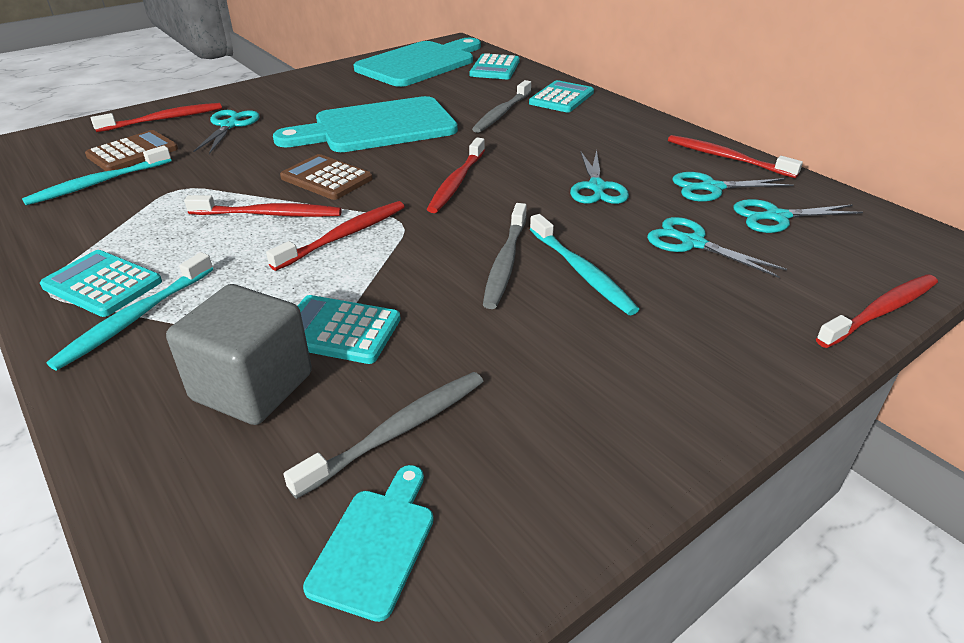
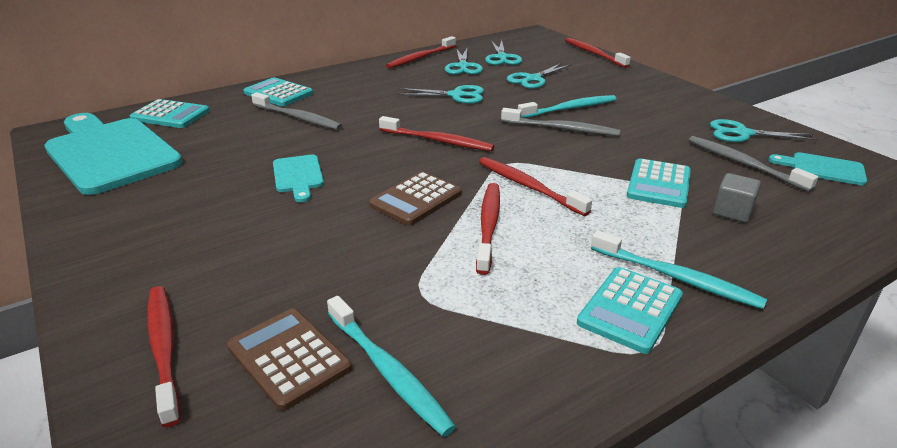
camera: 85 degrees left, 5 degrees down
grey cube [166,284,312,425] -> grey cube [713,173,761,223], size x0.53
turquoise scissors [193,110,260,154] -> turquoise scissors moved to [710,119,818,142]
turquoise cutting board [273,96,458,152] -> turquoise cutting board [273,154,324,202], size x0.46

